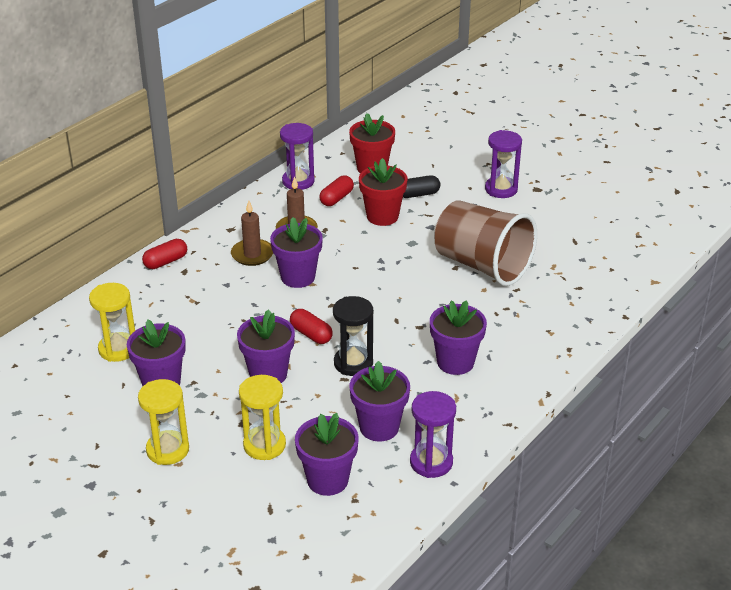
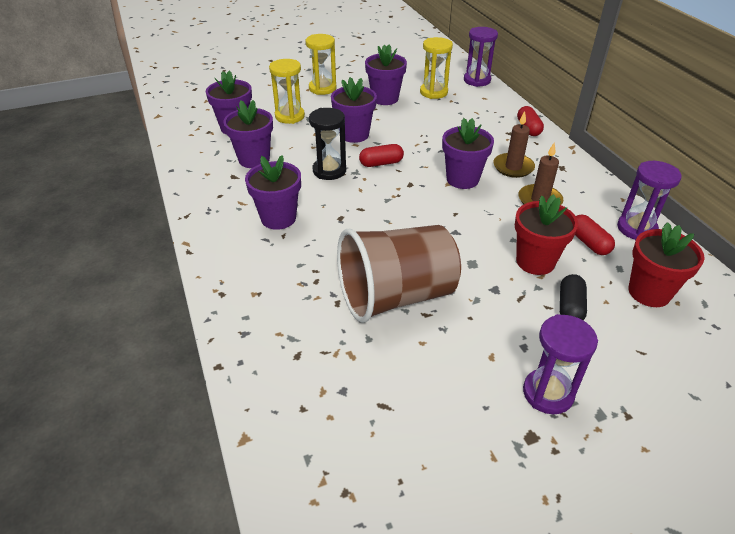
camera: 120 degrees right, 5 degrees up
purple hourglass [410,391,456,478] -> purple hourglass moved to [464,27,498,87]

